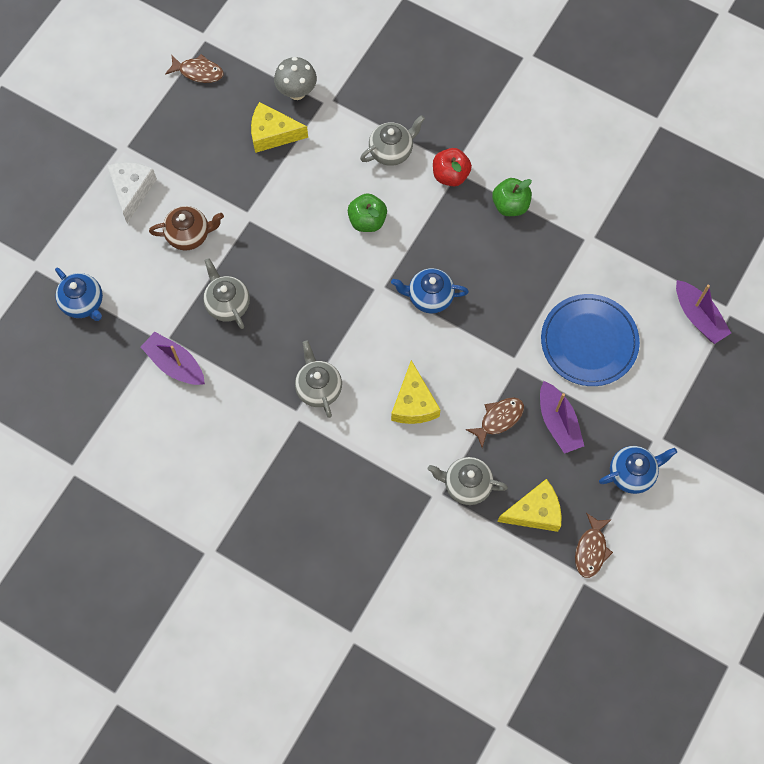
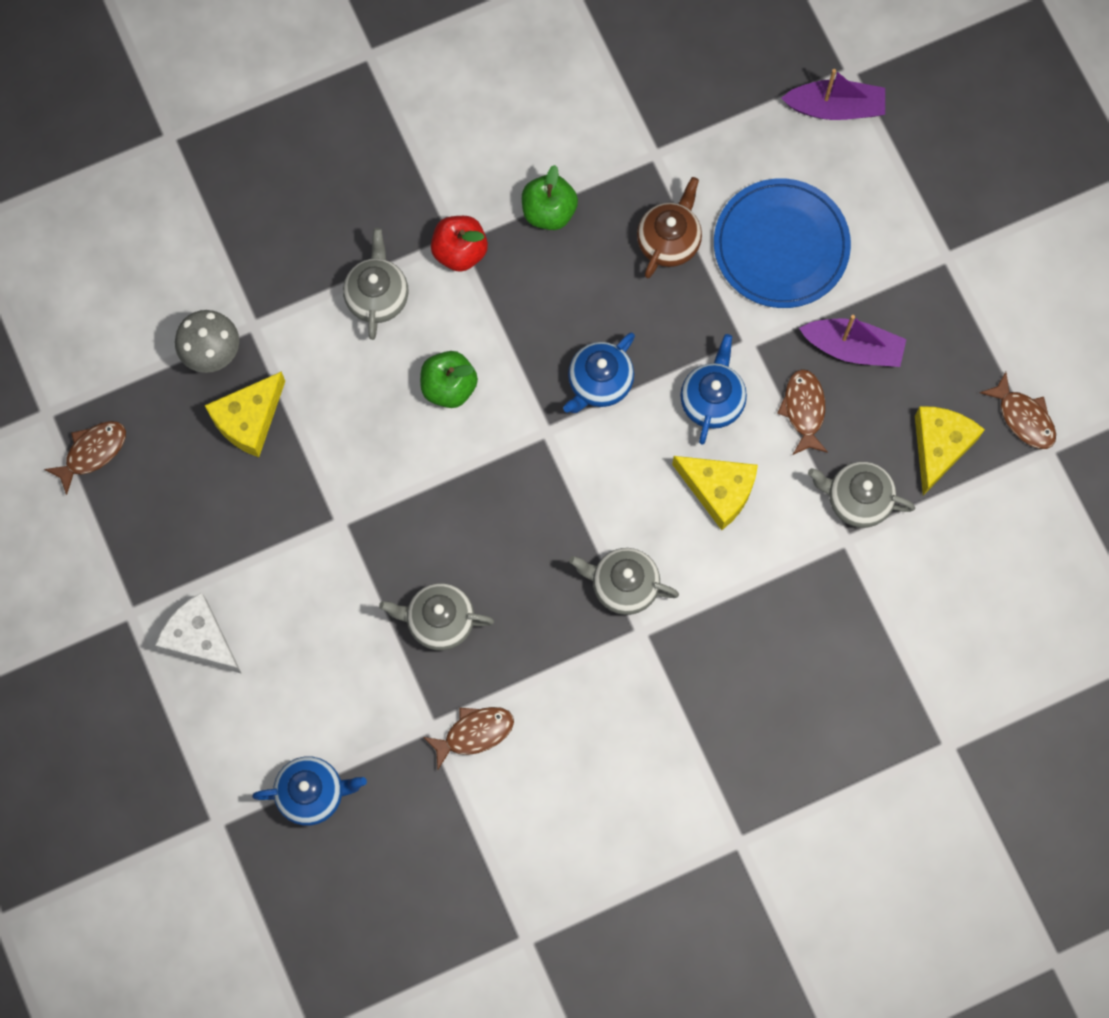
camera: 55 degrees left, 5 degrees up
purple boat [141,332,205,385] -> brown fish [423,707,514,769]
brown teapot [149,206,224,250] -> brown teapot moved to [637,177,702,278]
grey teapot [428,457,508,505] -> grey teapot turned 60 degrees clockwise [808,462,915,528]
blue teapot [599,446,677,494] -> blue teapot moved to [680,334,747,445]

